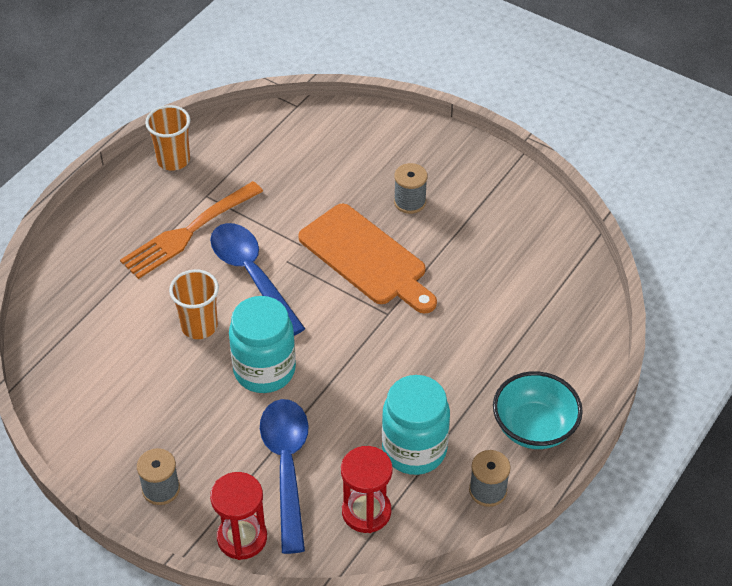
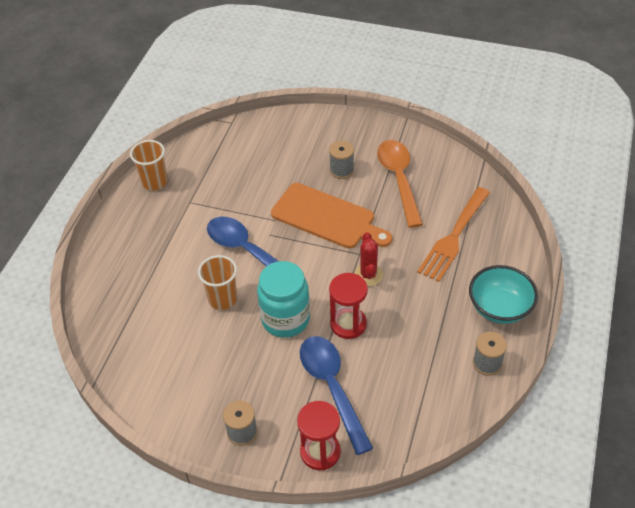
camera: 15 degrees left, 0 degrees up
orange fork [120,181,263,279] -> orange fork moved to [417,187,490,282]
red hourglass [341,446,392,533] -> red hourglass moved to [329,273,368,339]
turquoise jar [382,375,450,475] -> none
none -> red cactus [354,232,383,286]
none -> orange spoon [377,140,423,228]

